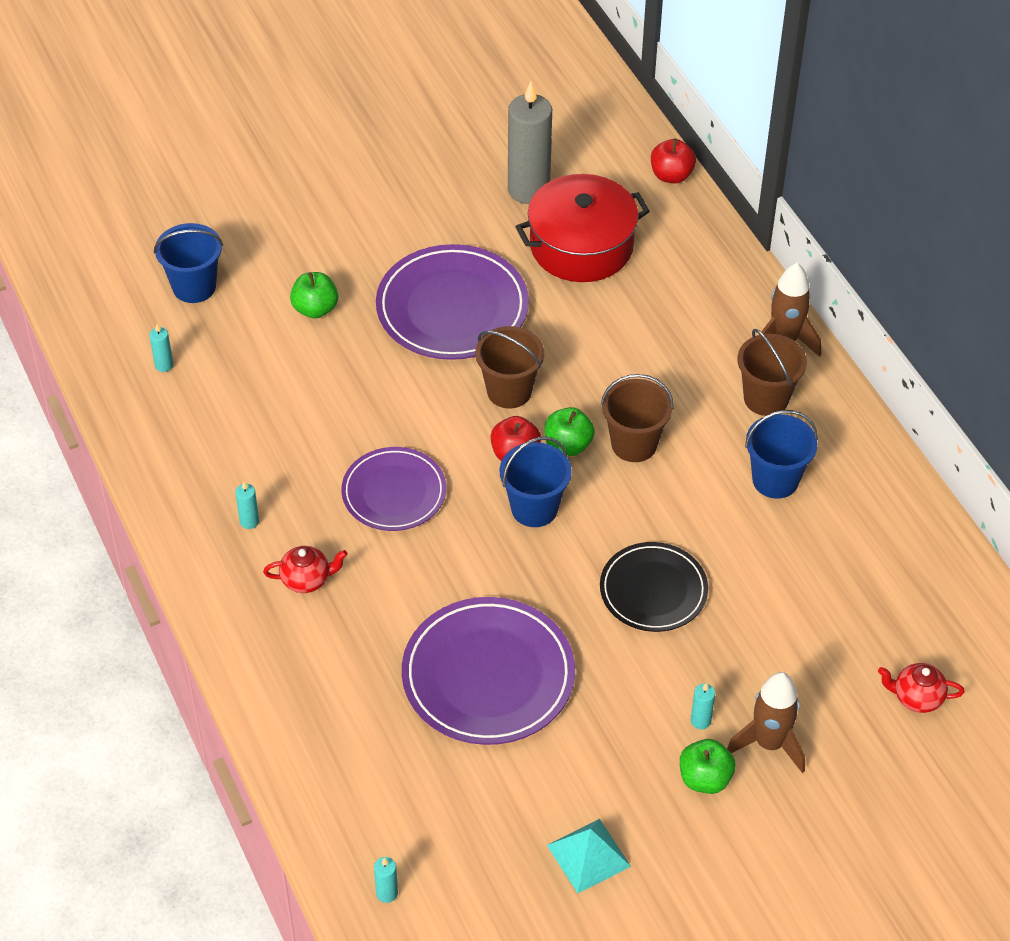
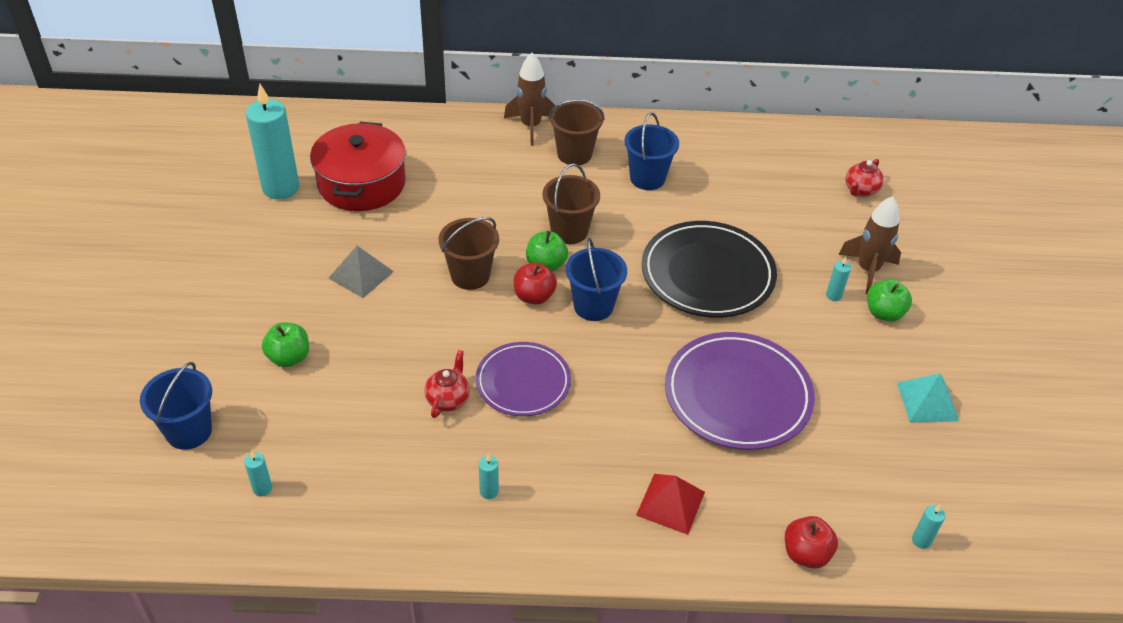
camera: 65 degrees left, 5 degrees down
red teapot [263,546,348,593] -> red teapot moved to [424,350,470,418]
purple plate [376,244,529,360] -> grey pyramid [328,246,394,298]
grey candle [508,81,552,204] -> turquoise candle [246,84,299,199]
black plate [600,542,708,632] -> black plate [641,221,777,318], size x1.56
red apple [651,139,696,183] -> red apple moved to [785,516,838,569]
none -> red pyramid [636,474,705,535]

